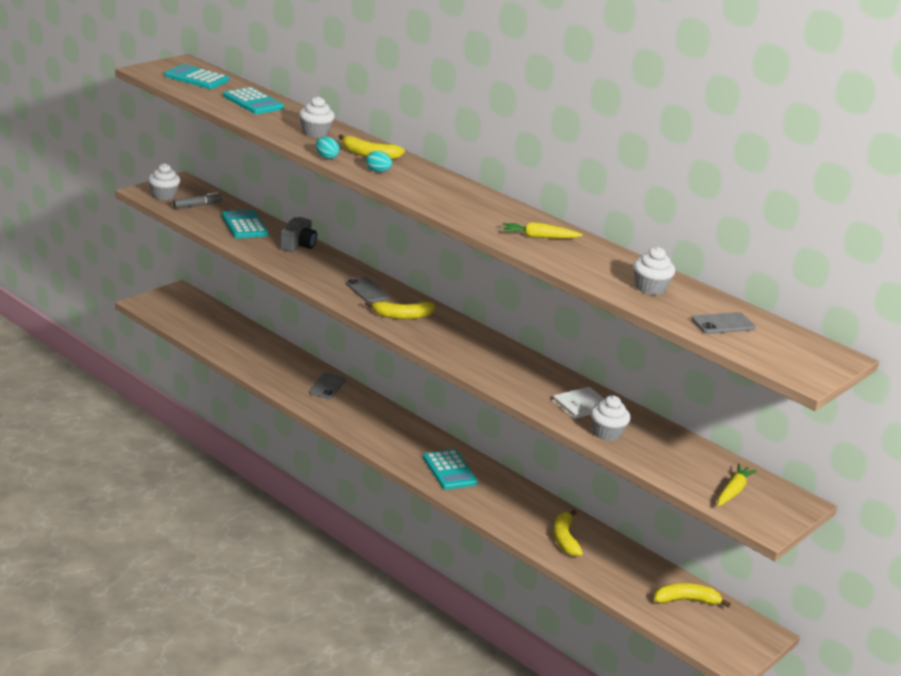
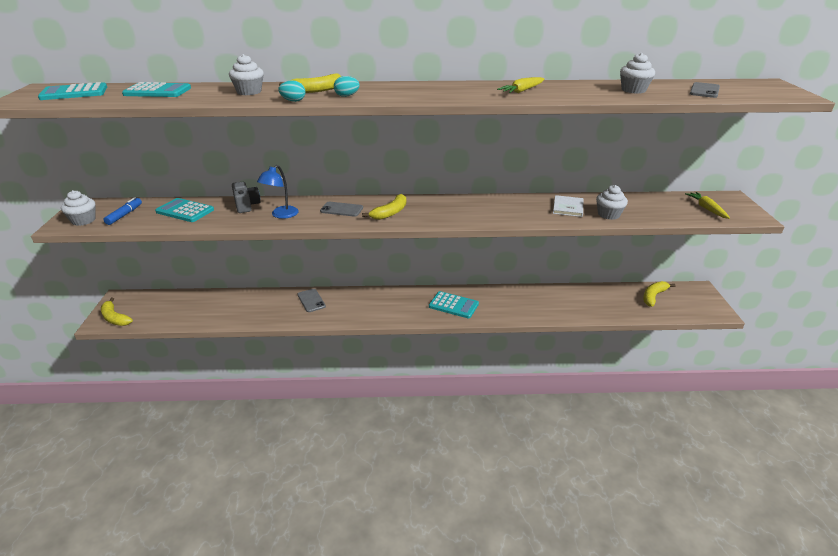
camera: 40 degrees left, 5 degrees up
grey marker [173,192,222,209] -> blue marker [103,197,142,225]
yellow banana [553,510,583,557] -> yellow banana moved to [101,297,133,326]
none -> blue lamp [257,165,299,219]

